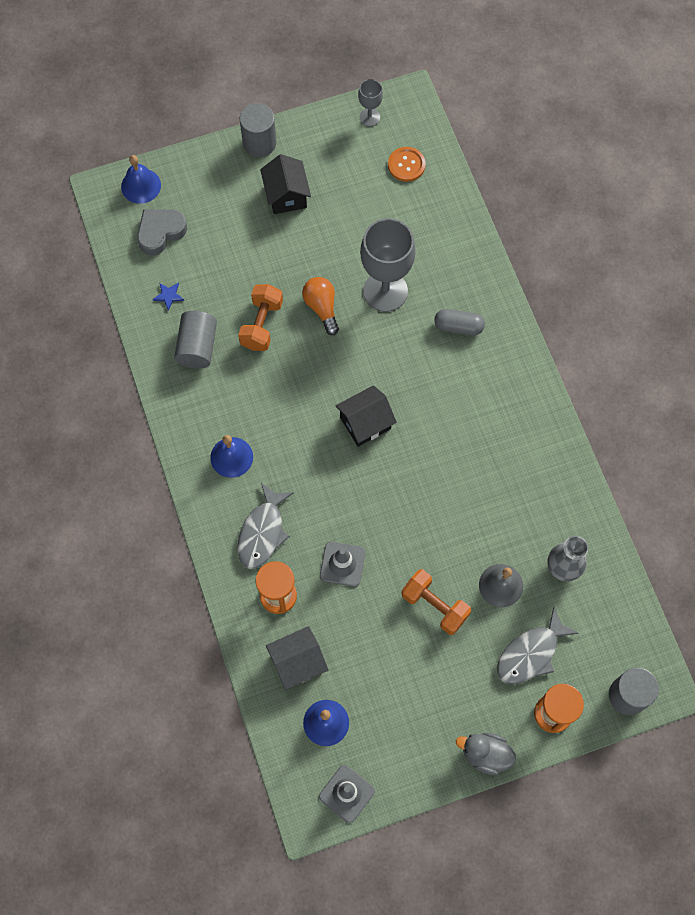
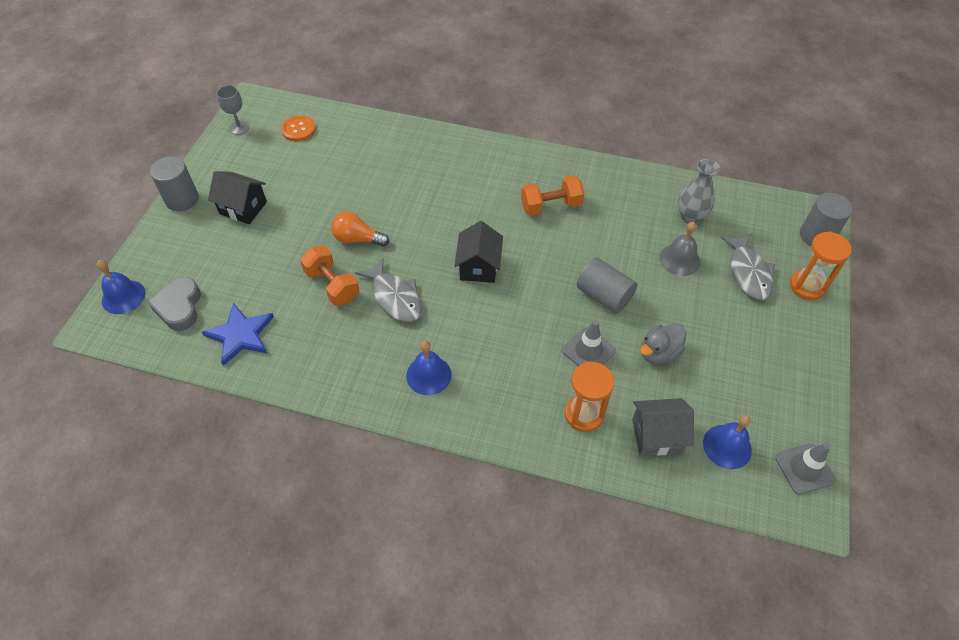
camera: 55 degrees left, 15 degrees down
blue star [153,283,184,310] -> blue star [202,303,274,366], size x2.11
grey cylinder [174,311,217,368] -> grey cylinder moved to [577,257,637,313]
grey fish [237,483,294,569] -> grey fish moved to [355,258,422,322]
grey house [266,626,329,690] -> grey house turned 75 degrees clockwise [632,398,694,456]
grey goblet [360,218,416,312] -> none
orange dumbbell [401,569,471,635] -> orange dumbbell moved to [521,175,584,216]
grey capsule [434,309,485,336] -> none
grey duck [456,733,516,775] -> grey duck moved to [640,323,686,364]

